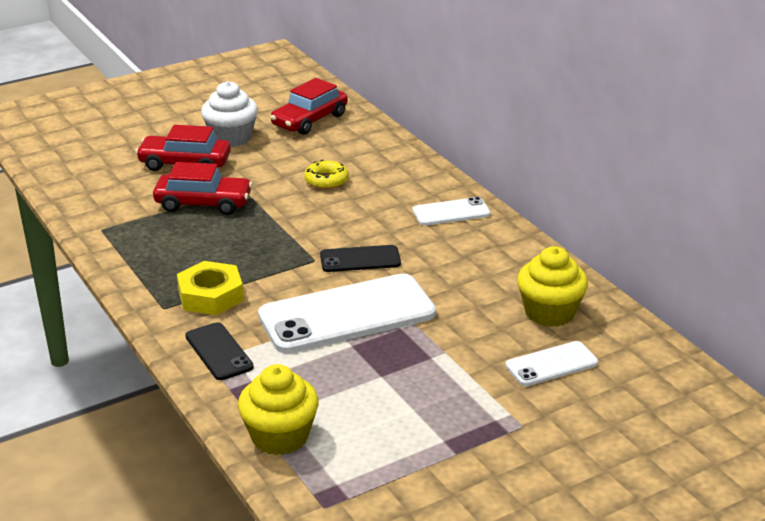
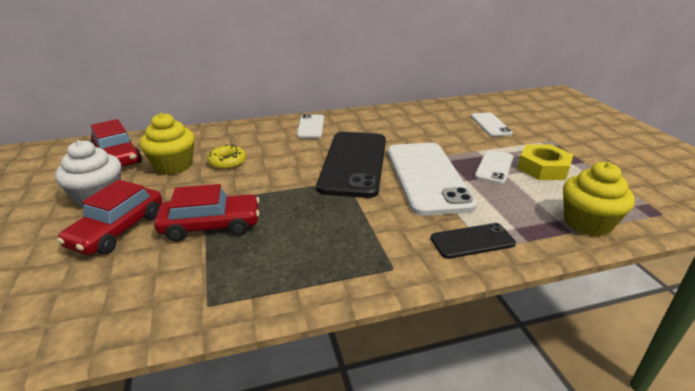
camera: 75 degrees left, 0 degrees up
red car [153,162,252,215] -> red car turned 60 degrees clockwise [154,184,260,242]
yellow nut [177,261,244,315] -> yellow nut moved to [517,144,573,180]
black phone [320,245,401,272] -> black phone [317,132,386,198], size x2.01
yellow cupcake [517,246,588,327] -> yellow cupcake moved to [139,113,195,175]
none -> white phone [475,150,514,184]

